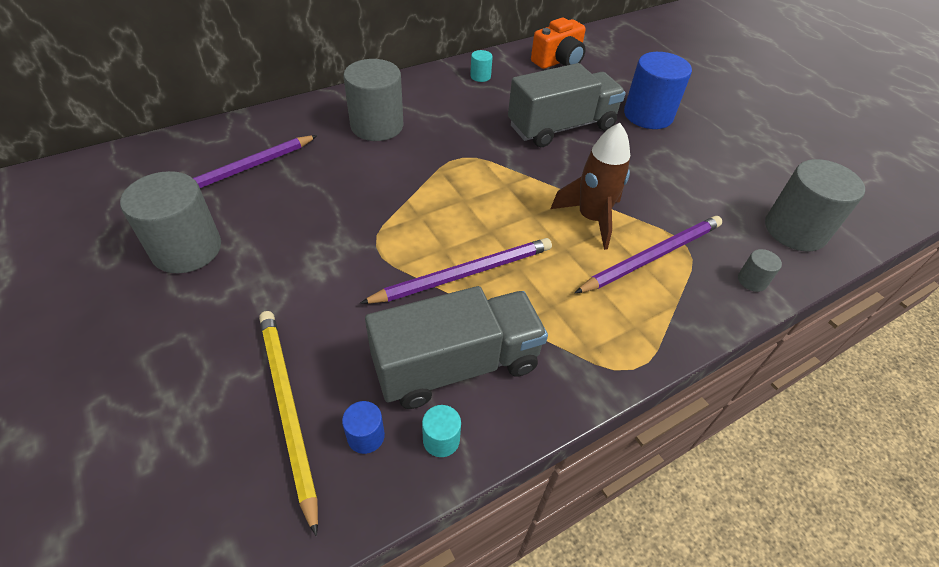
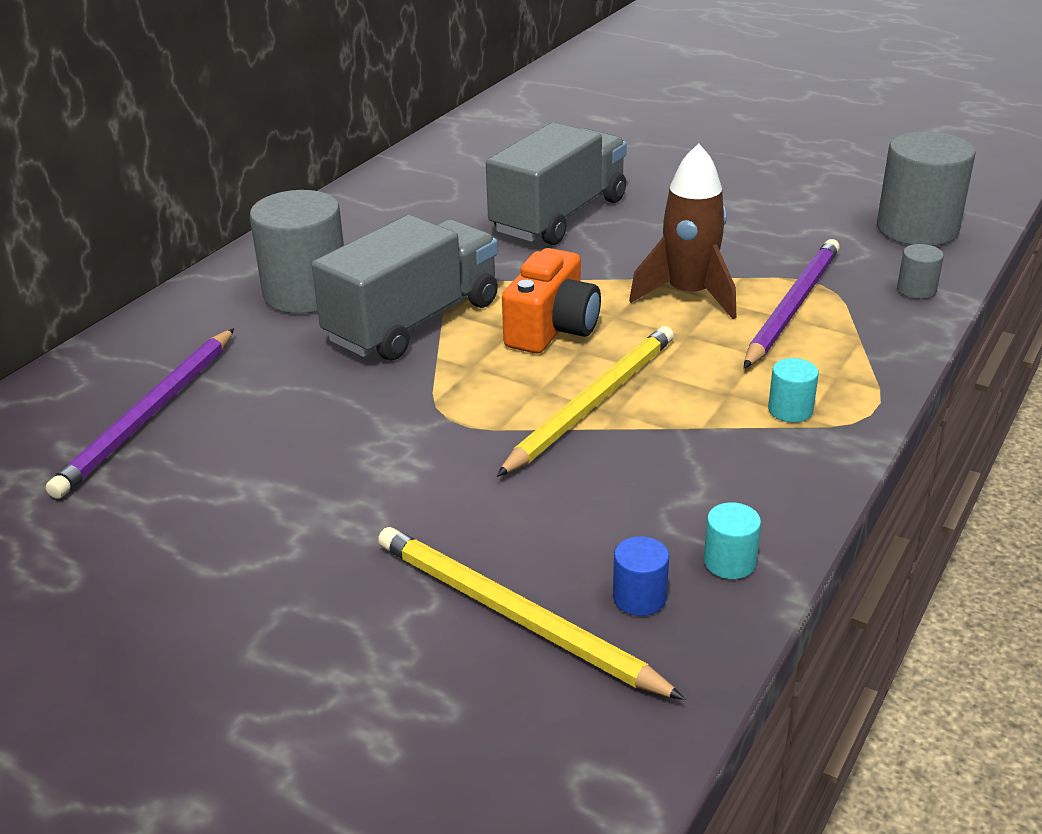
camera: 25 degrees left, 15 degrees down
grey cylinder [120,171,221,273] -> none
purple pencil [360,238,552,304] -> yellow pencil [497,326,674,477]
grey truck [365,286,548,409] -> grey truck moved to [312,215,498,360]
turquoise cylinder [470,50,493,82] -> turquoise cylinder moved to [768,358,819,423]
orange camera [531,18,586,69] -> orange camera moved to [502,248,601,354]
blue cylinder [624,52,692,129] -> none

